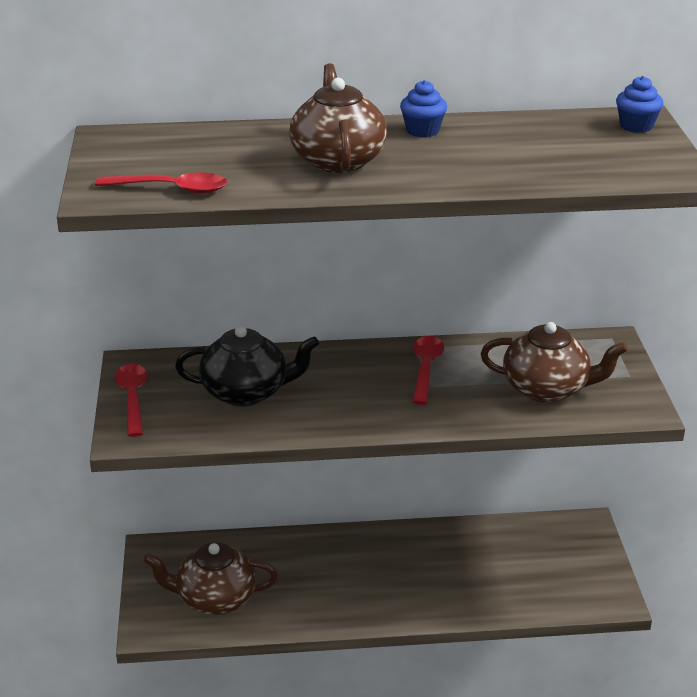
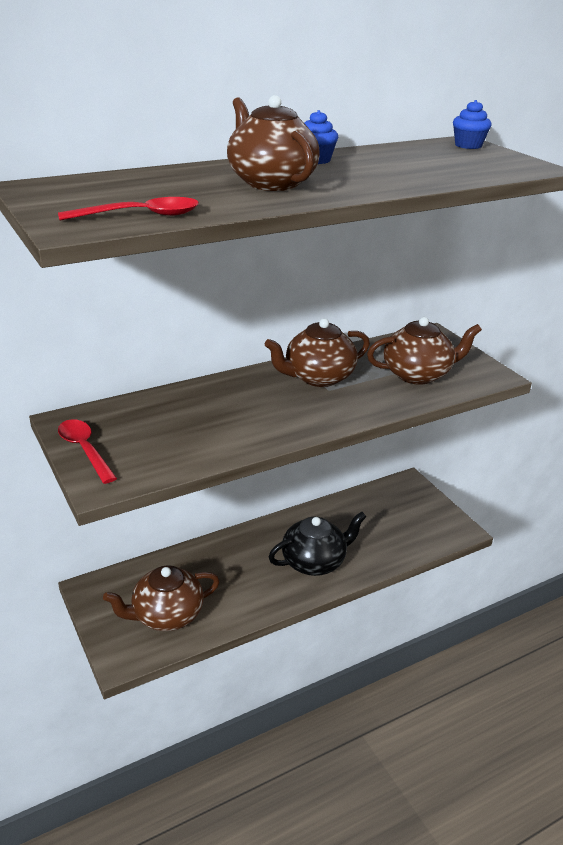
camera: 25 degrees left, 0 degrees up
black teapot [175,325,319,407] -> black teapot moved to [269,512,367,576]
red spoon [413,336,444,405] -> brown teapot [265,318,370,387]

